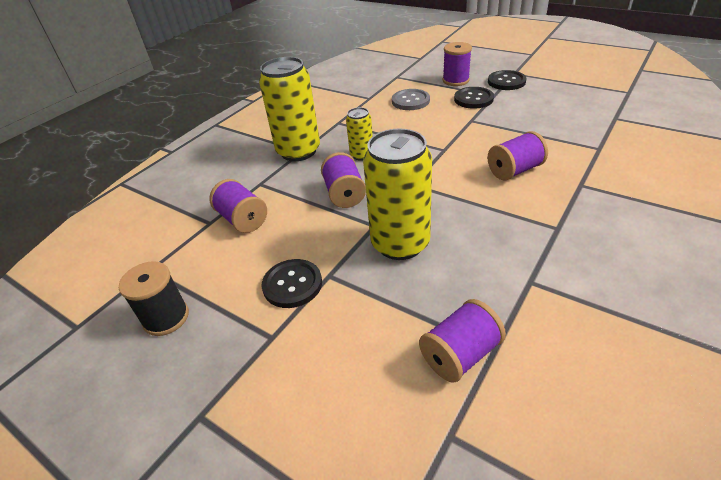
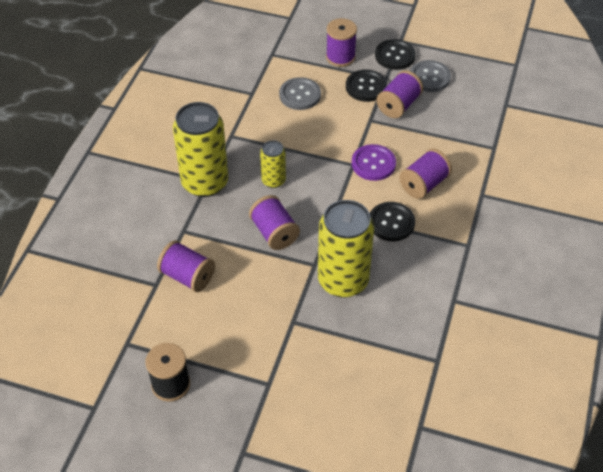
camera: 20 degrees left, 10 degrees up
black button [262,259,322,308] -> black button moved to [370,202,415,241]
purple spool [419,299,506,383] -> purple spool moved to [376,70,423,118]
none -> purple button [352,144,396,181]
none -> grey button [410,60,451,92]

